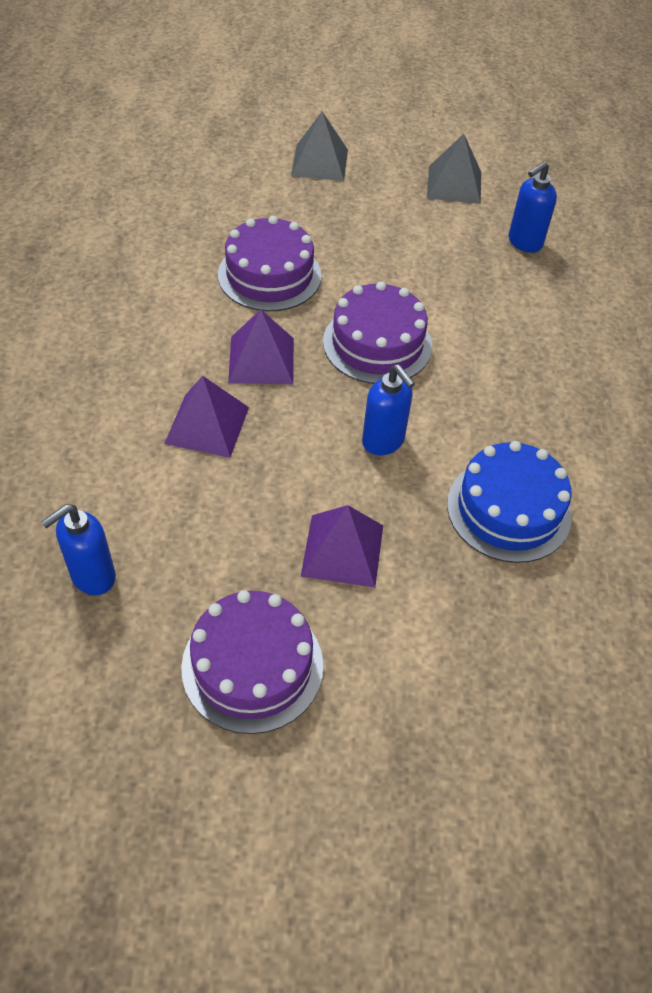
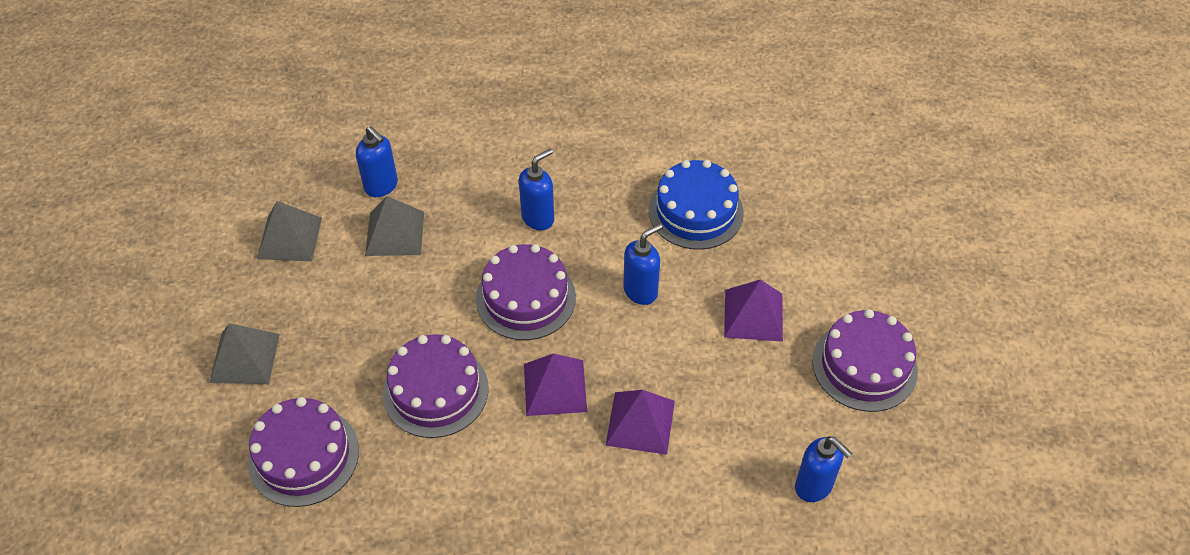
camera: 90 degrees left, 0 degrees up
none -> purple cake [248,397,359,507]
none -> grey pyramid [365,196,424,256]
none -> blue soap dispenser [519,149,554,230]

